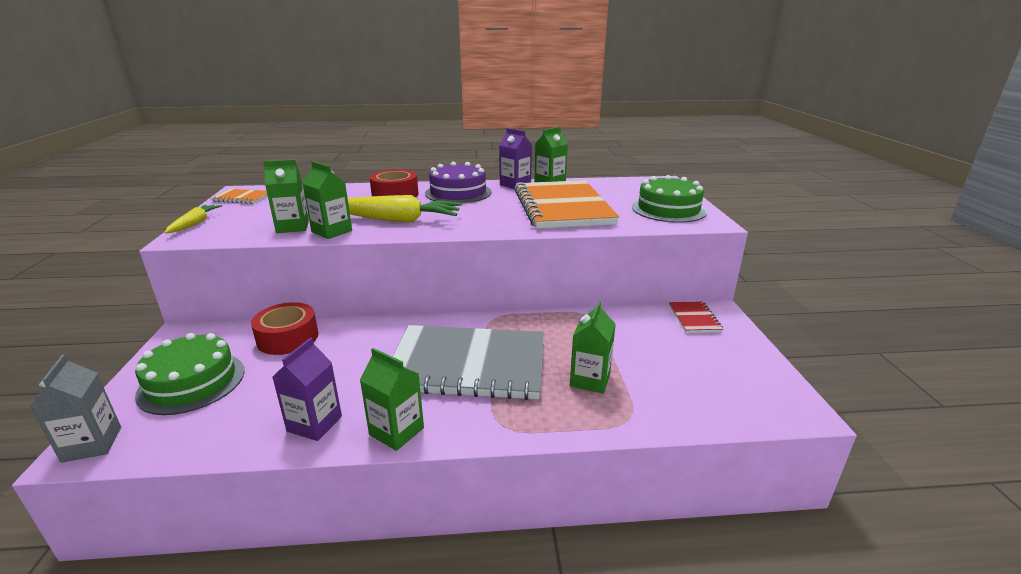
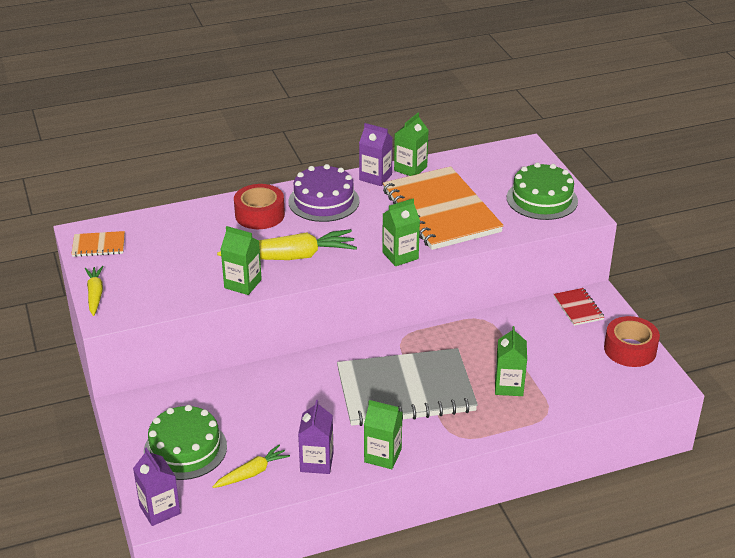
camera: 15 degrees left, 10 degrees up
grey carton [30,354,121,463] -> purple carton [133,448,180,526]
red tape [251,302,318,355] -> red tape moved to [604,316,660,367]
green carton [263,160,309,233] -> green carton moved to [382,199,420,266]
none -> yellow carrot [213,445,290,488]

